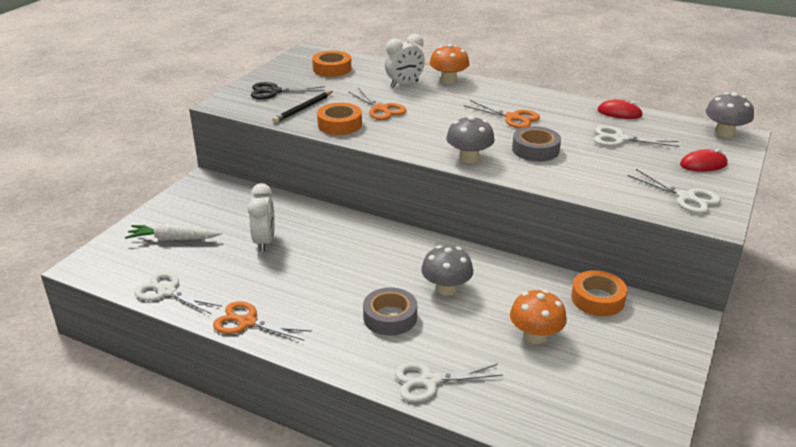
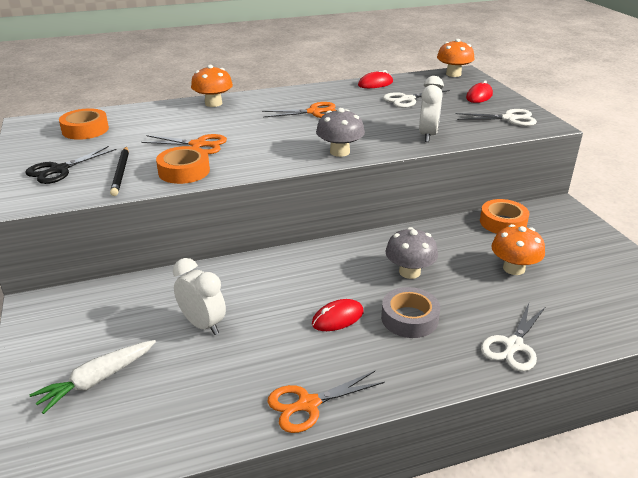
camera: 45 degrees left, 0 degrees up
white scissors [134,272,222,314] -> none
white clock [385,34,425,88] -> white clock moved to [419,76,444,142]
grey tape [512,126,561,162] -> none
grey mushroom [706,92,754,138] -> orange mushroom [437,39,474,77]
none -> red mouse [312,299,364,331]

